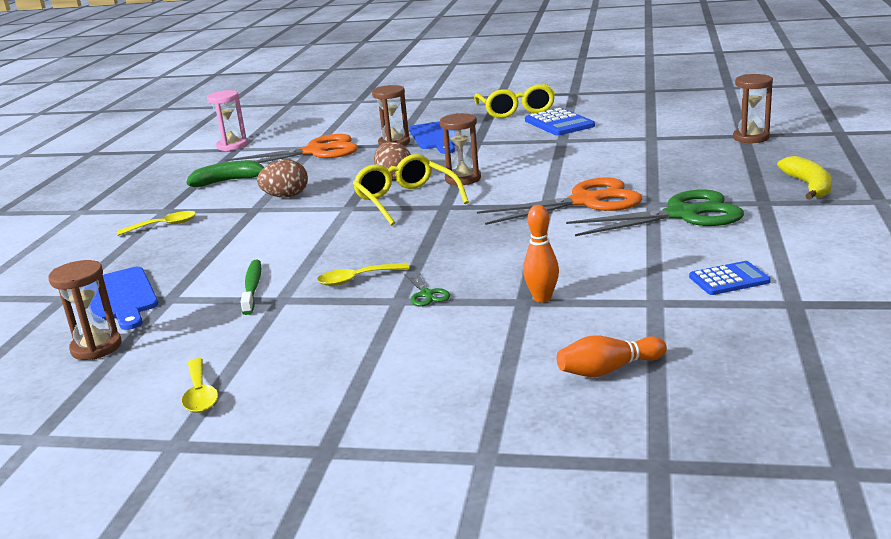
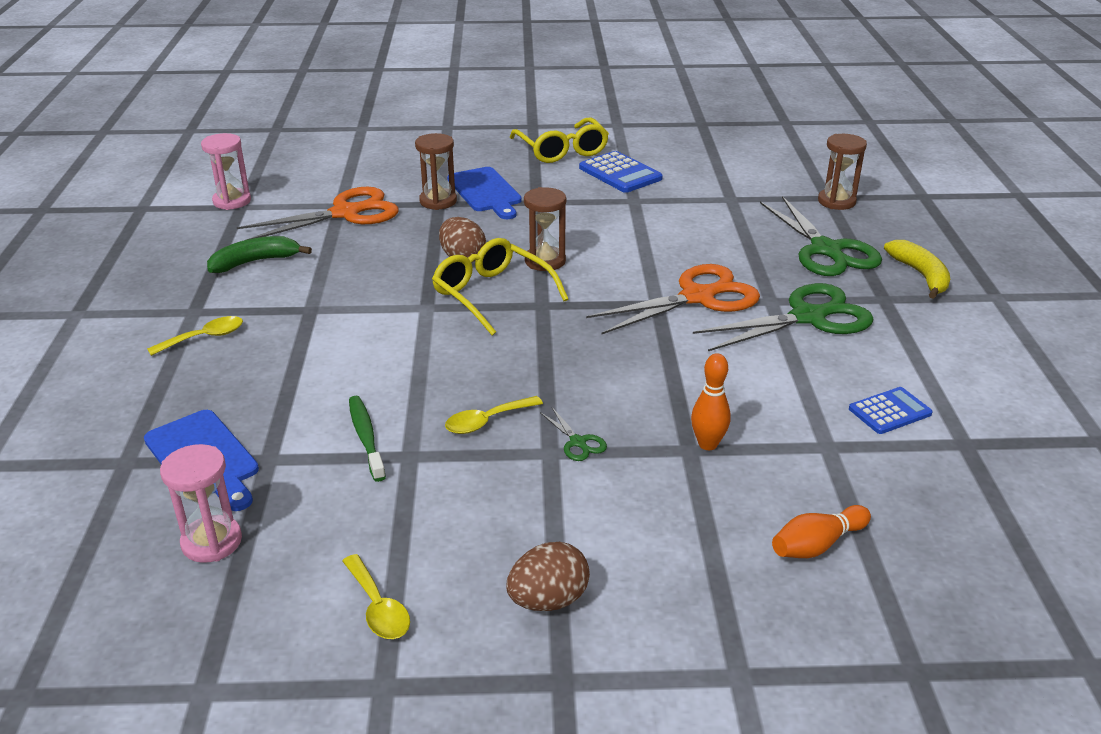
camera: 15 degrees left, 10 degrees up
brown hourglass [48,260,122,360] -> pink hourglass [160,444,242,563]
brown egg [257,160,308,198] -> brown egg moved to [506,542,590,611]
none -> green scissors [760,196,882,276]

